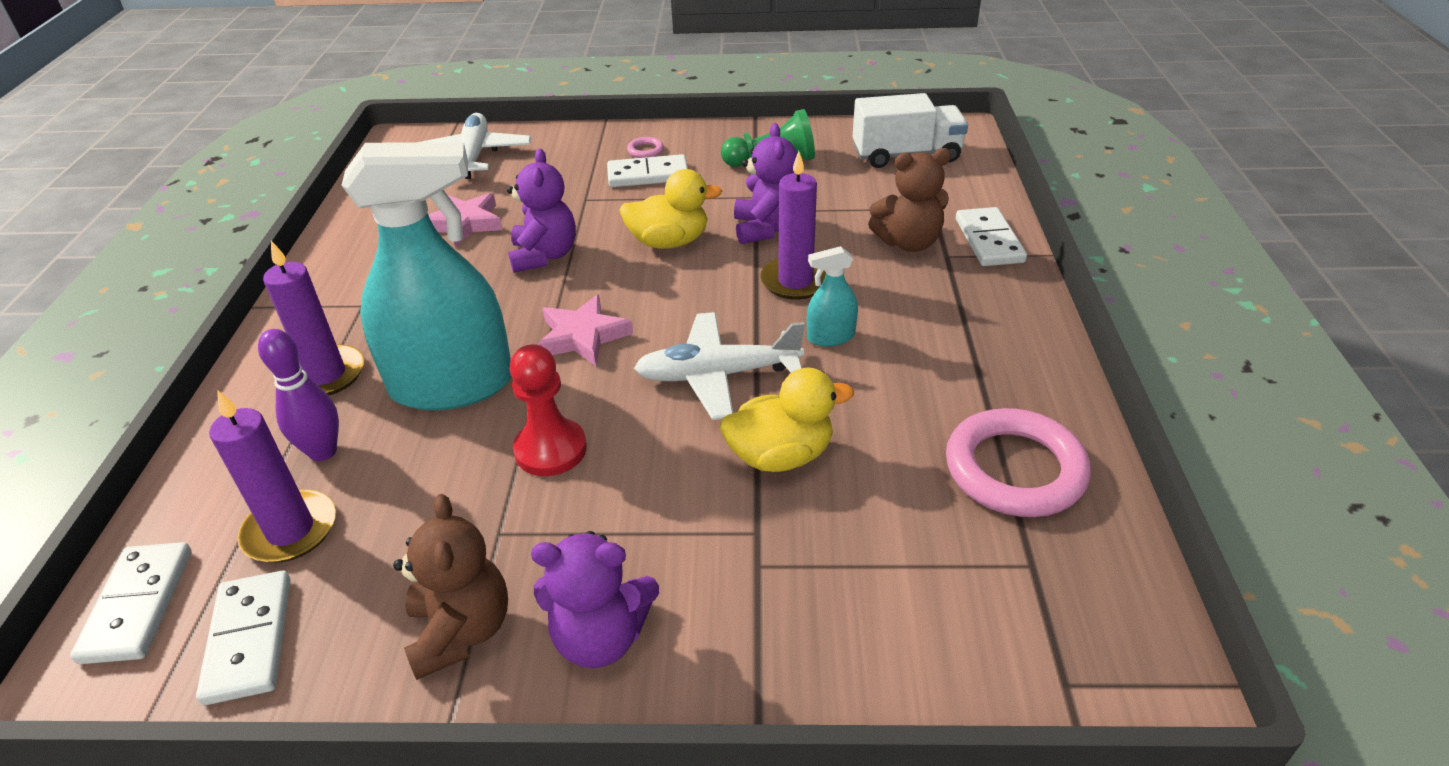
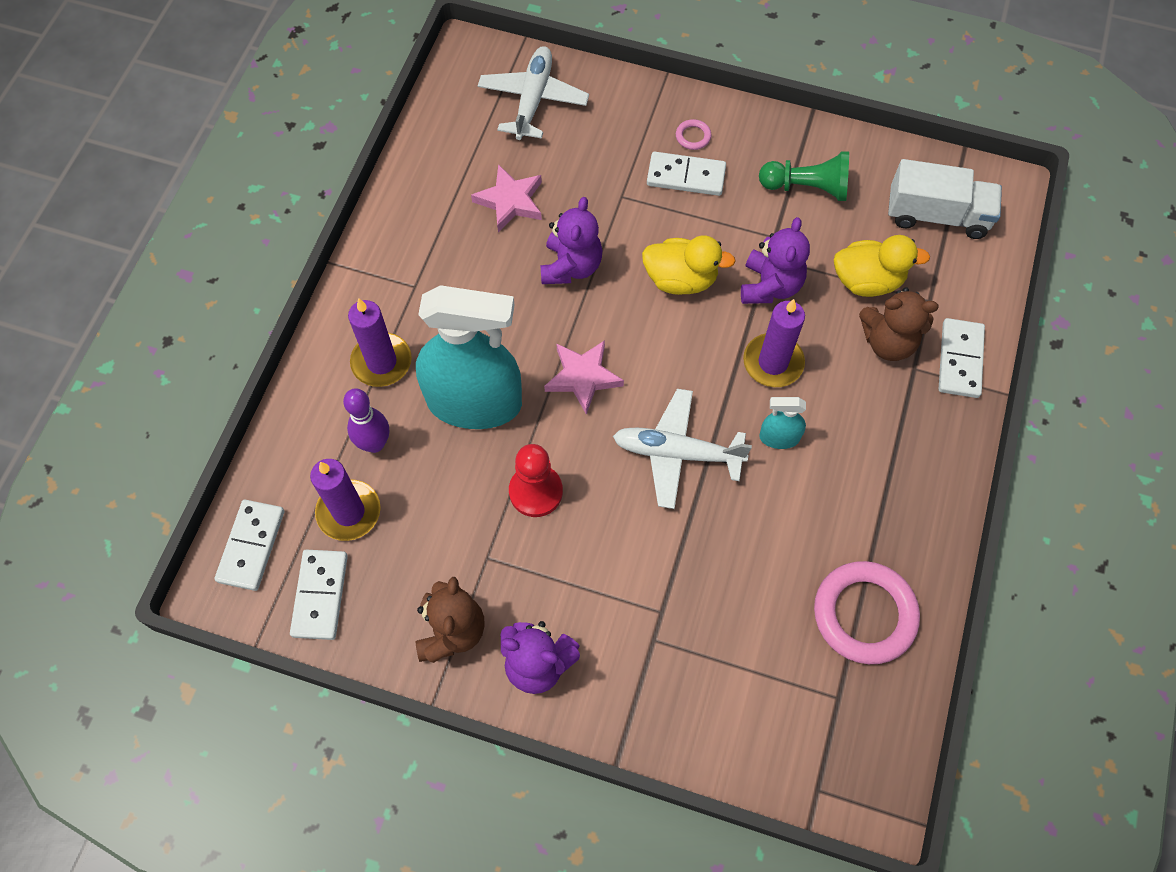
camera: 15 degrees right, 25 degrees up
yellow duck [720,368,854,472] -> yellow duck moved to [834,235,930,297]

